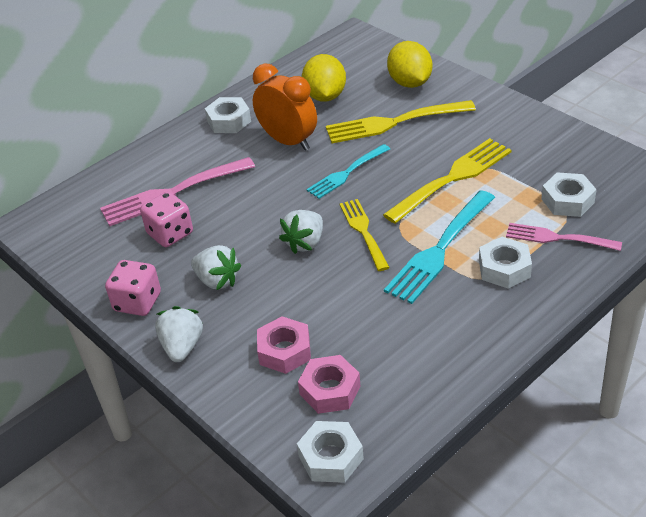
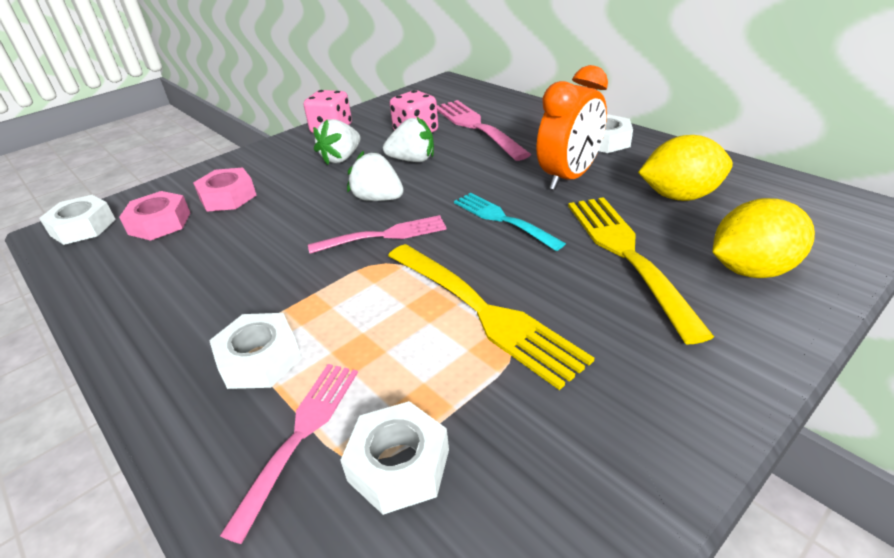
camera: 90 degrees right, 5 degrees down
white strawberry [155,306,203,362] -> white strawberry moved to [383,116,434,162]
yellow fork [340,199,390,271] -> pink fork [308,215,447,254]
turquoise fork [384,190,495,304] -> none

